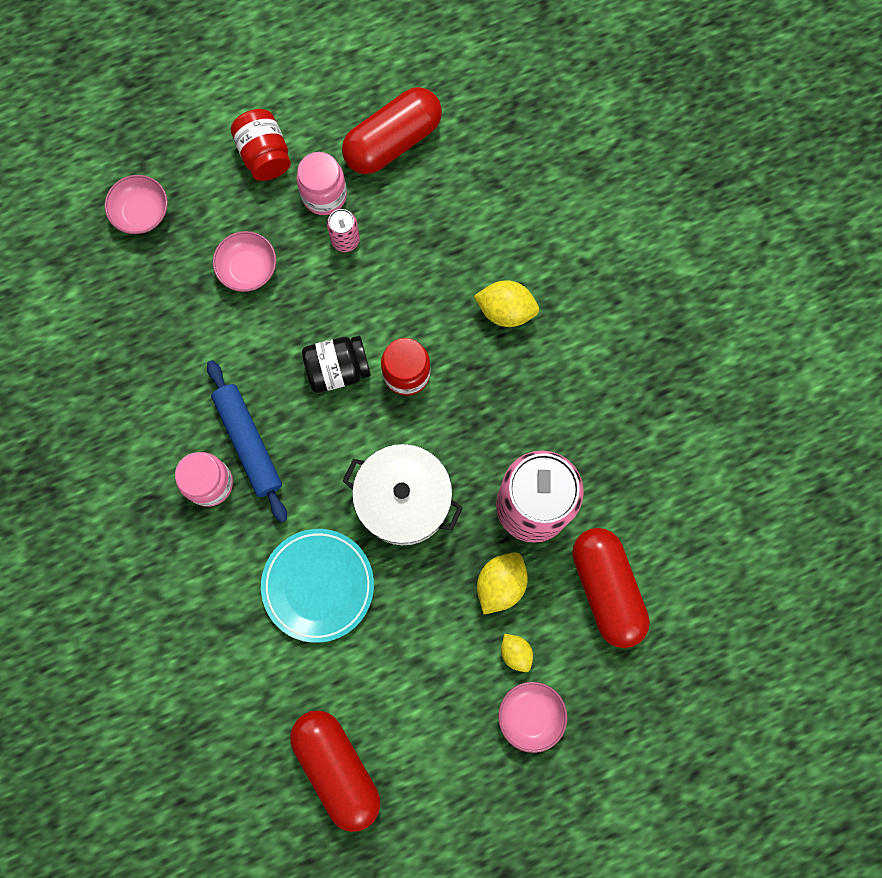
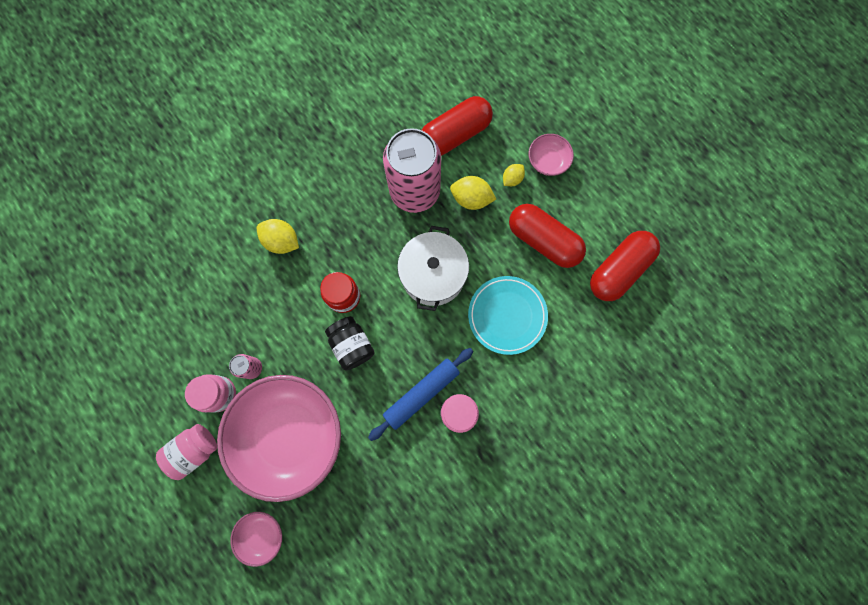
camera: 105 degrees left, 0 degrees up
pink bowl [213,231,276,292] -> pink bowl [217,375,341,502], size x2.37
red jar [231,109,291,181] -> pink jar [156,424,217,480]
red capsule [342,87,442,174] -> red capsule moved to [509,204,586,268]
yellow lemon [474,281,539,327] -> yellow lemon turned 60 degrees counterclockwise [257,219,299,254]

